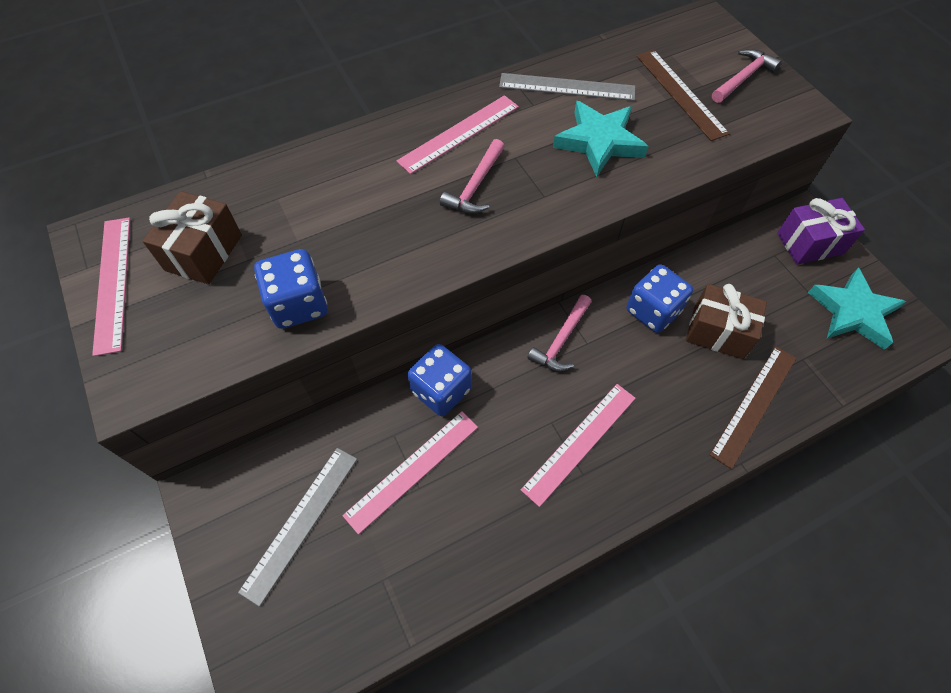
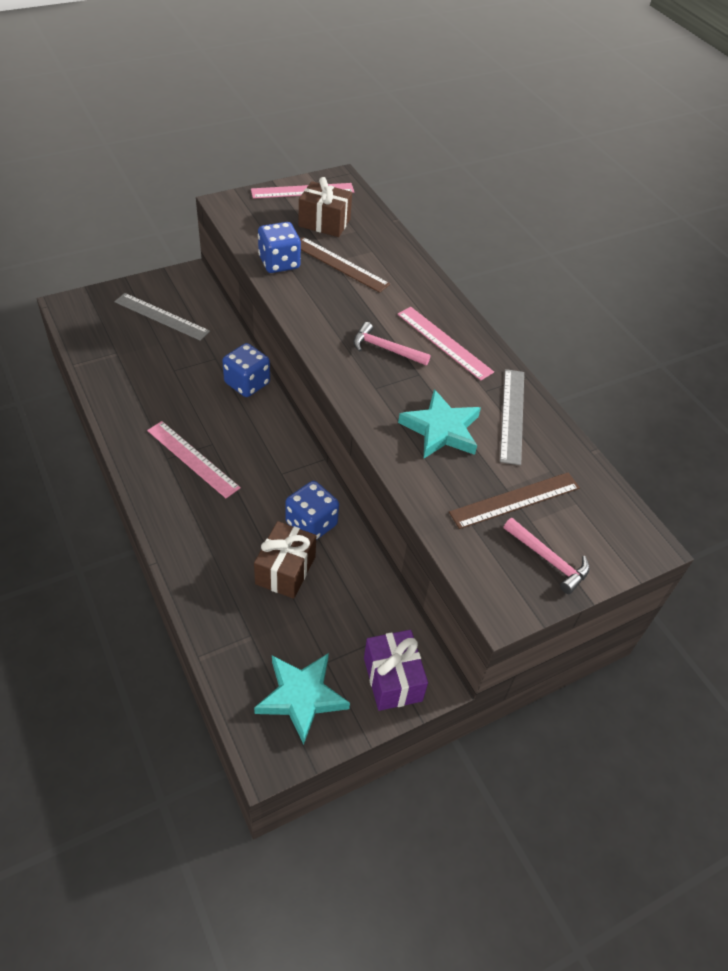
camera: 85 degrees right, 10 degrees down
pink ruler [342,411,478,535] -> none
pink hammer [527,295,592,371] -> none
brown ruler [710,346,796,469] -> brown ruler moved to [300,237,390,293]

